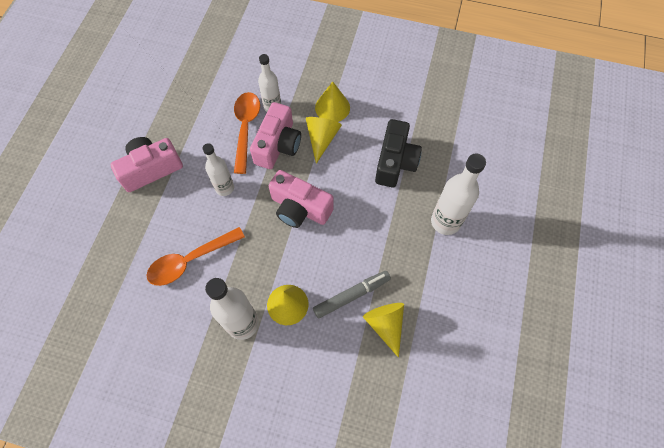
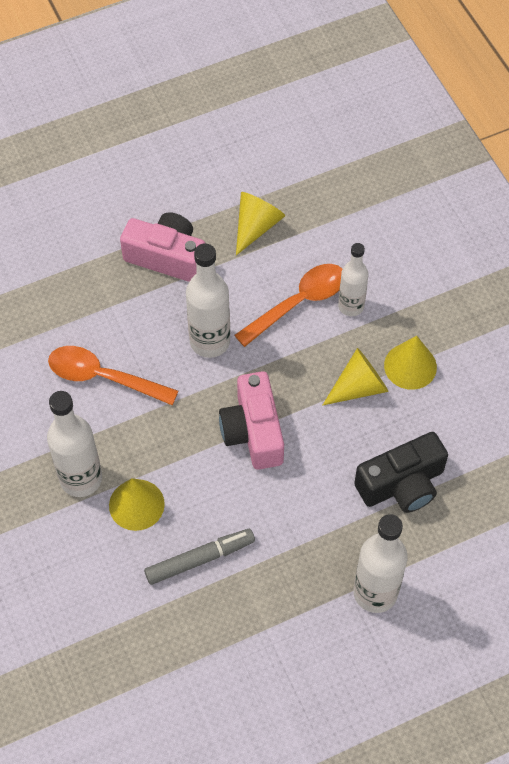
camera: 50 degrees right, 5 degrees down
white bottle [203,143,234,196] -> white bottle [186,243,230,358], size x1.53
pink camera [250,102,301,169] -> none
grey marker [313,271,391,319] -> grey marker turned 45 degrees counterclockwise [144,529,255,585]
yellow cone [363,303,404,358] -> yellow cone moved to [236,192,285,255]

